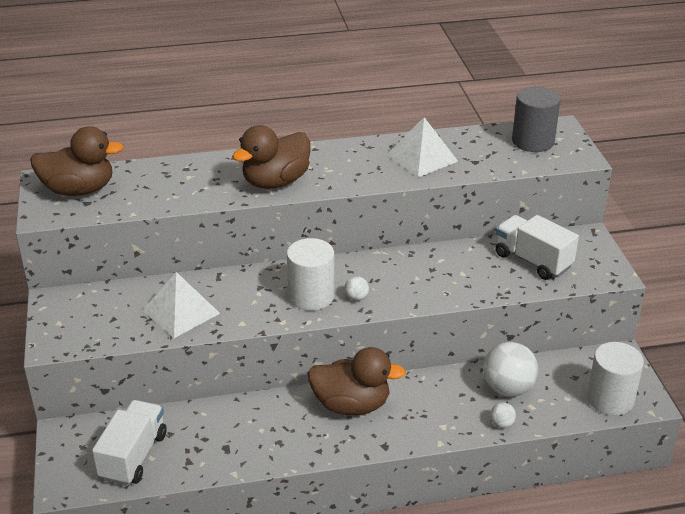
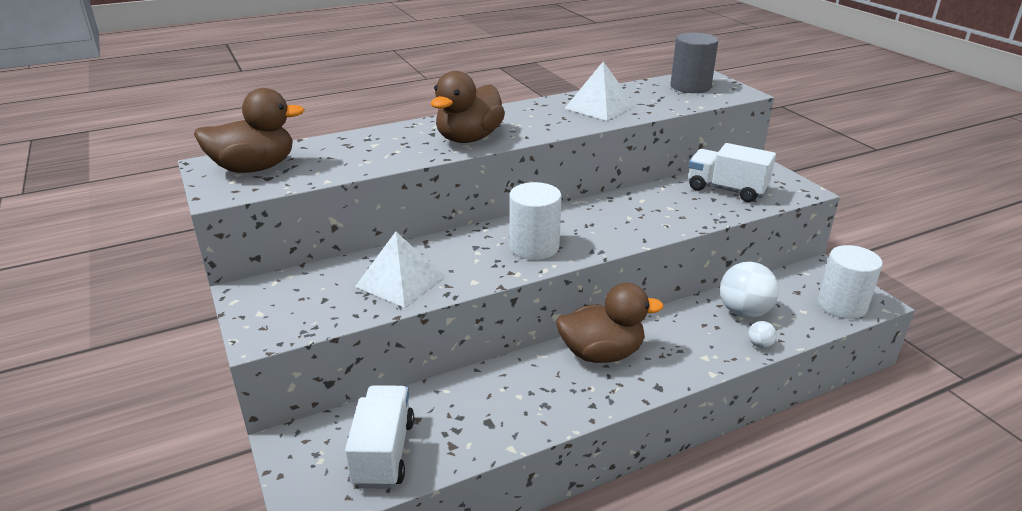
camera: 15 degrees left, 5 degrees down
white ball [344,276,369,301] -> none

